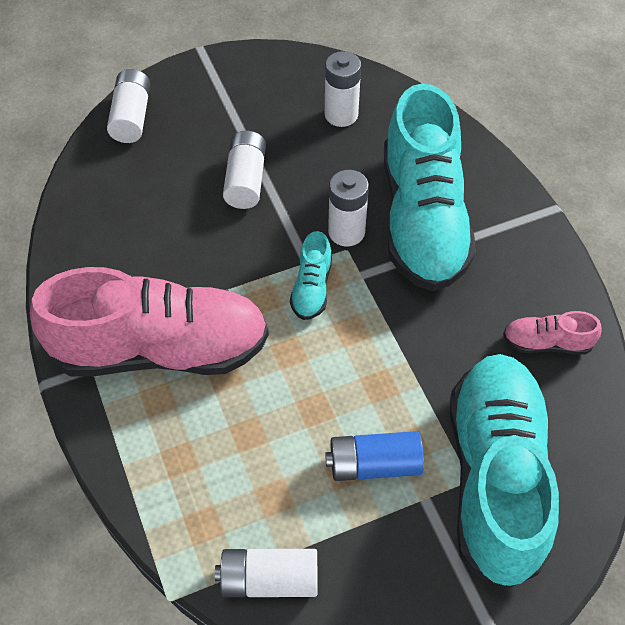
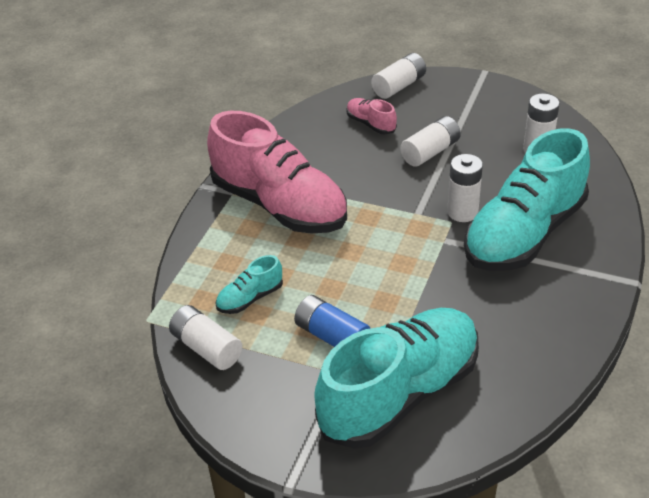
camera: 45 degrees right, 15 degrees down
turquoise shoe [290,231,332,320] -> turquoise shoe moved to [215,255,283,314]
pink shoe [503,311,602,355] -> pink shoe moved to [346,98,397,134]

